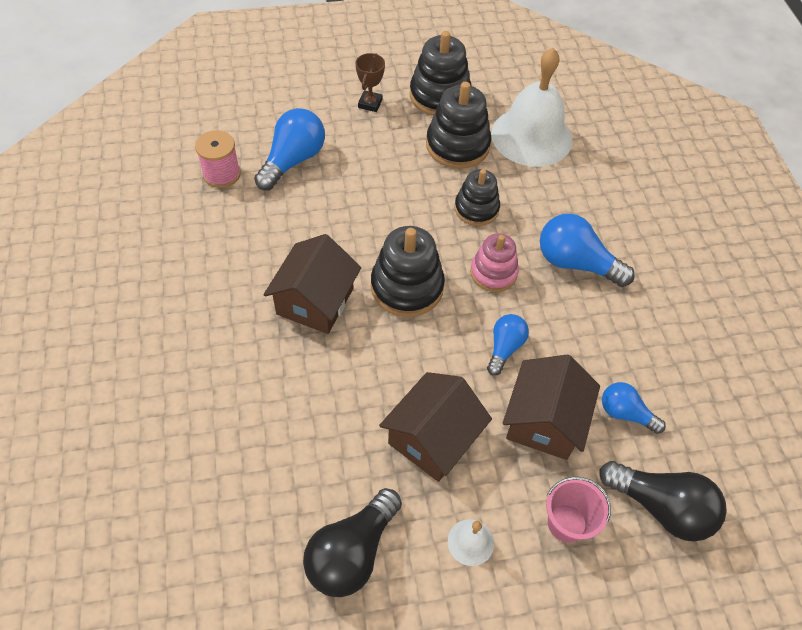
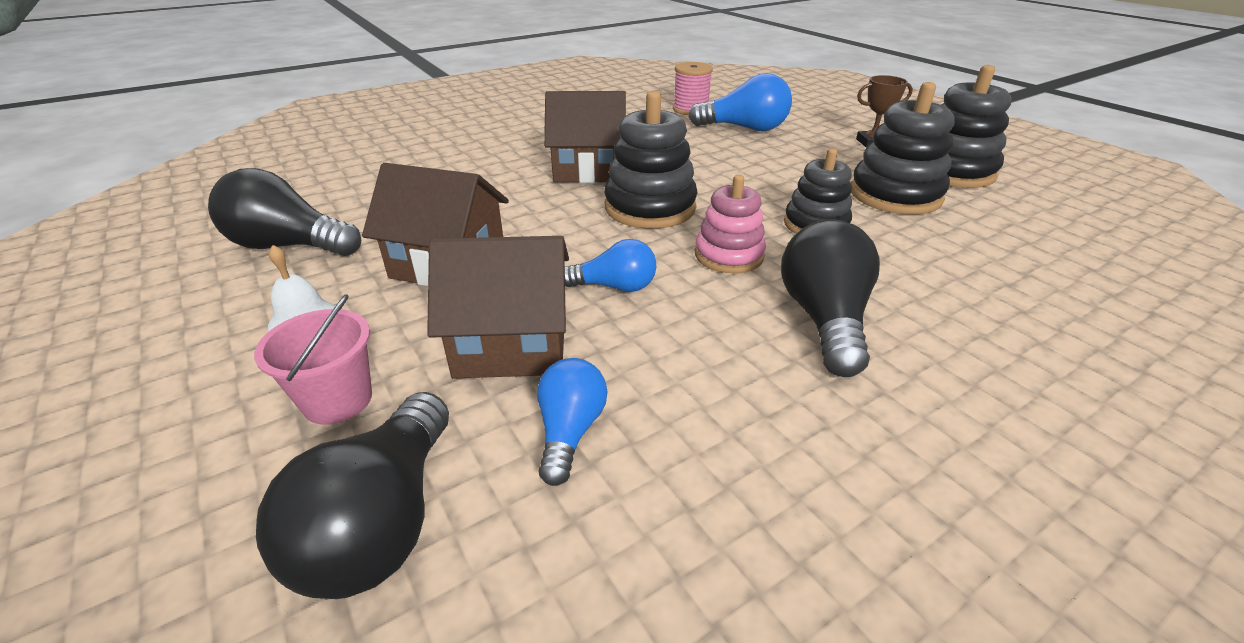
camera: 70 degrees right, 20 degrees down
white bell [491,48,573,167] -> none
blue light bulb [540,214,635,287] -> black light bulb [781,219,880,377]

